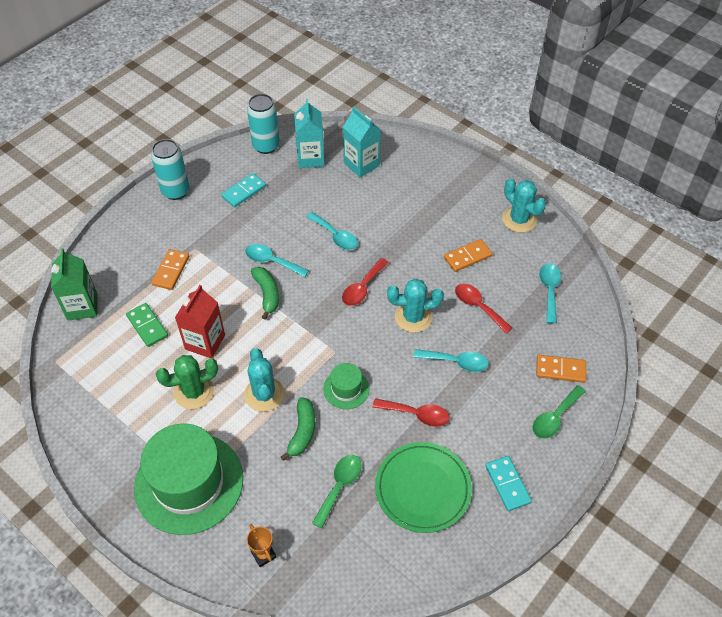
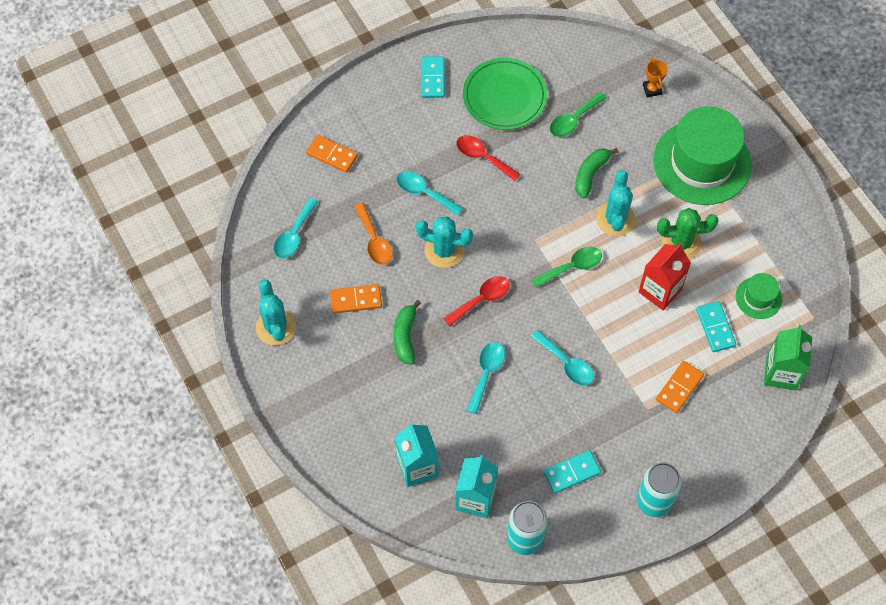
camera: 160 degrees left, 10 degrees up
green domino [126,303,168,347] -> turquoise domino [696,301,736,352]
green banana [251,267,279,320] -> green banana moved to [393,300,421,365]
turquoise spoon [306,212,358,250] -> turquoise spoon turned 45 degrees clockwise [466,342,505,414]
green hat [323,363,369,409] -> green hat moved to [735,273,782,319]
red spoon [455,284,512,334] -> orange spoon [354,203,392,265]
green spoon [533,385,586,439] -> green spoon moved to [531,246,602,288]

